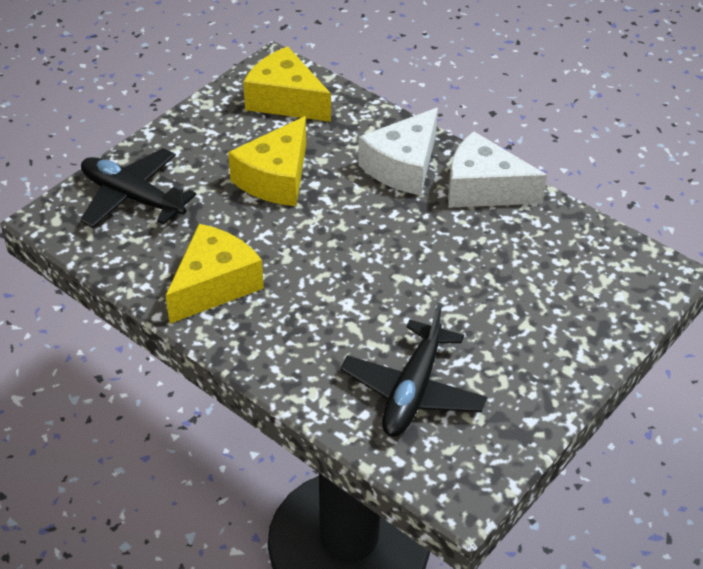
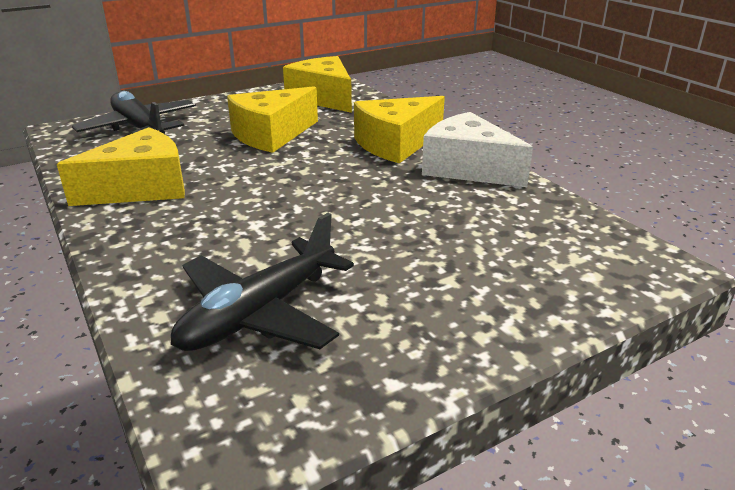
camera: 20 degrees right, 15 degrees down
white cheese [358,108,438,195] -> yellow cheese [354,96,445,163]

